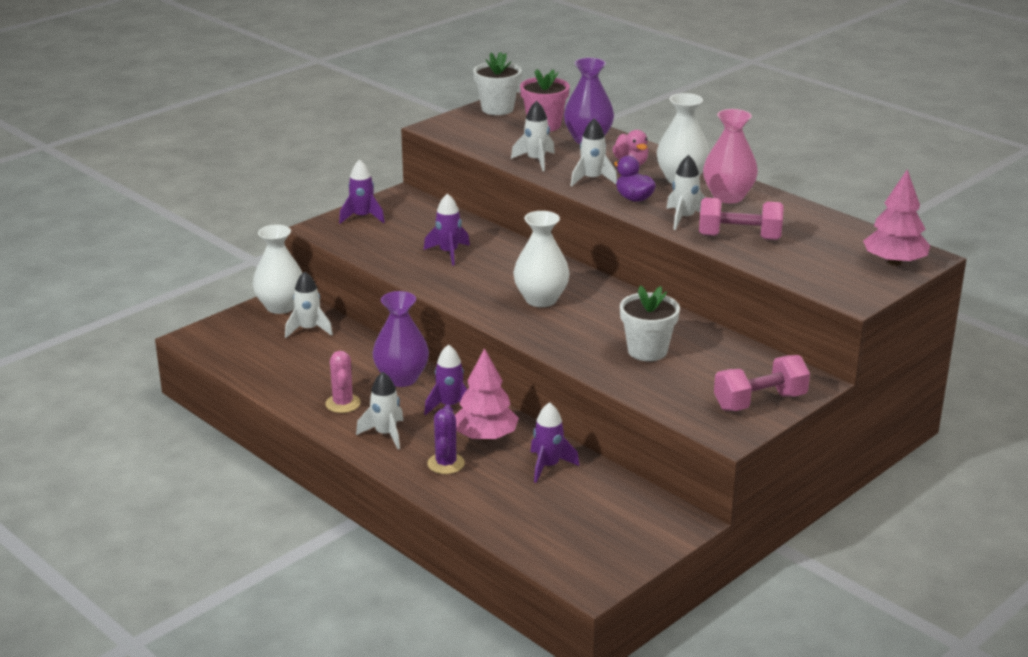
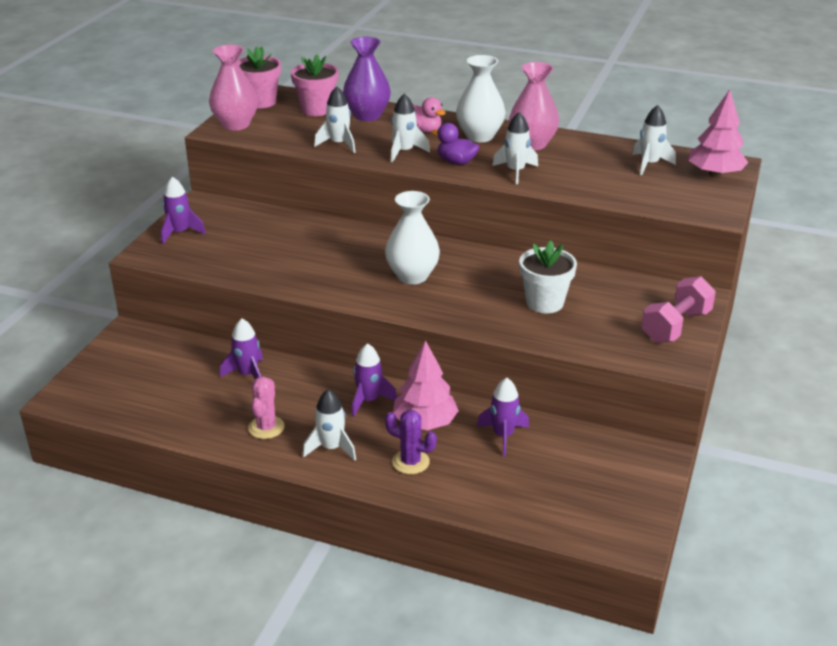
camera: 25 degrees left, 5 degrees up
white vase [253,225,302,314] -> none
white rocket [285,271,333,338] -> white rocket moved to [632,105,676,175]
pink cactus [325,351,361,413] -> pink cactus turned 45 degrees clockwise [248,376,285,439]
purple vase [373,291,429,387] -> none
purple rocket [424,193,470,266] -> purple rocket moved to [220,318,263,379]
purple cactus [427,405,465,474] -> purple cactus turned 45 degrees counterclockwise [385,410,437,474]
white flower pot [473,52,522,115] -> pink flower pot [238,46,281,108]
pink dumbbell [699,198,784,240] -> none
none -> pink vase [209,45,258,131]

